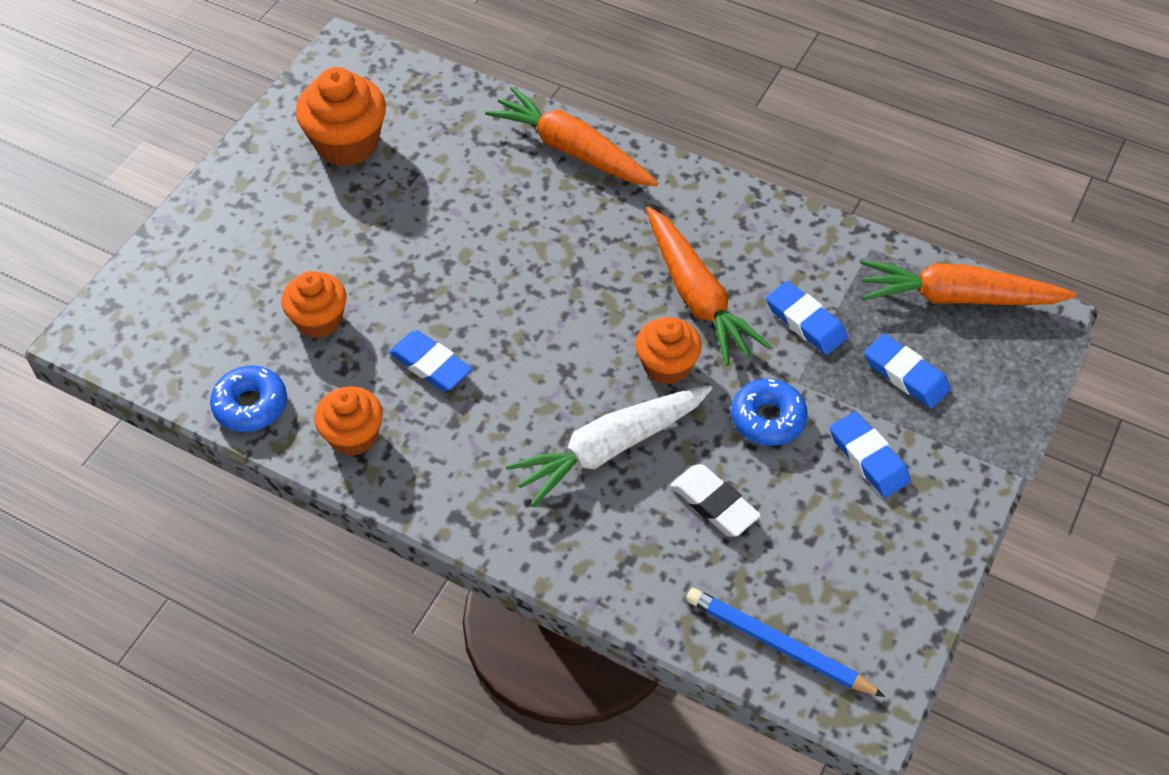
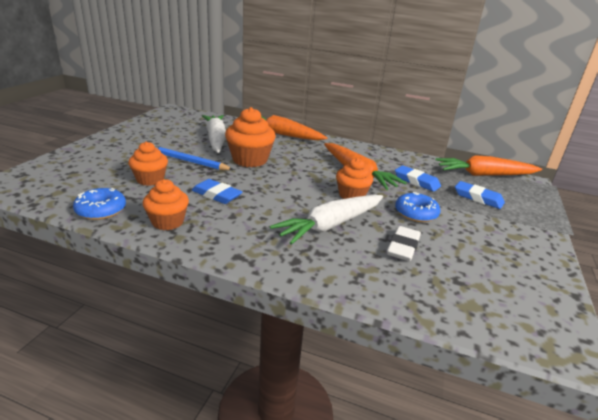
camera: 10 degrees left, 25 degrees down
orange cupcake [296,67,386,166] -> orange cupcake moved to [225,107,276,167]
white eraser [671,464,761,537] -> white eraser turned 75 degrees clockwise [387,226,421,261]
blue pencil [686,588,885,697] -> blue pencil moved to [154,145,234,170]
blue eraser [830,411,911,498] -> none
none -> white carrot [202,115,226,153]

